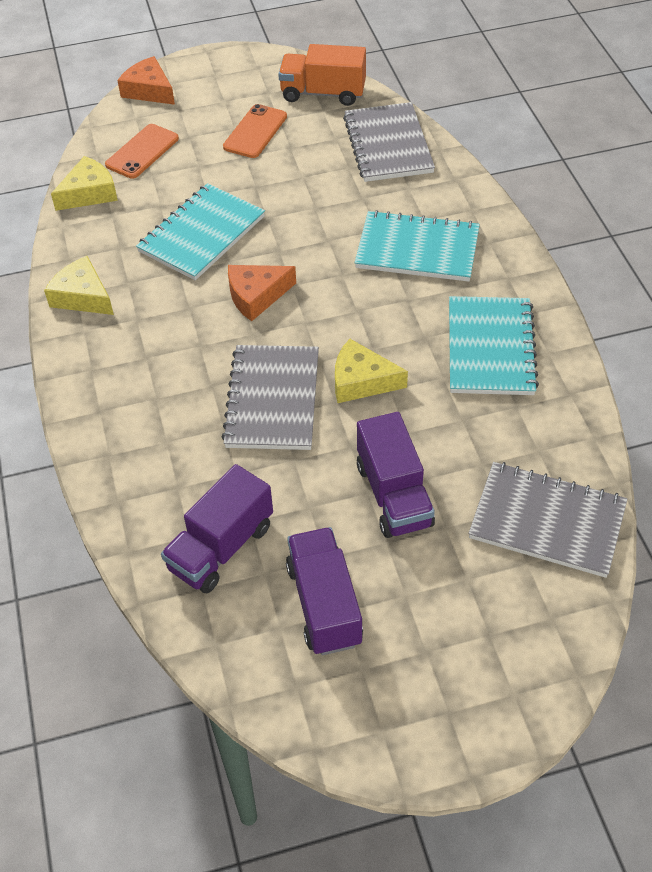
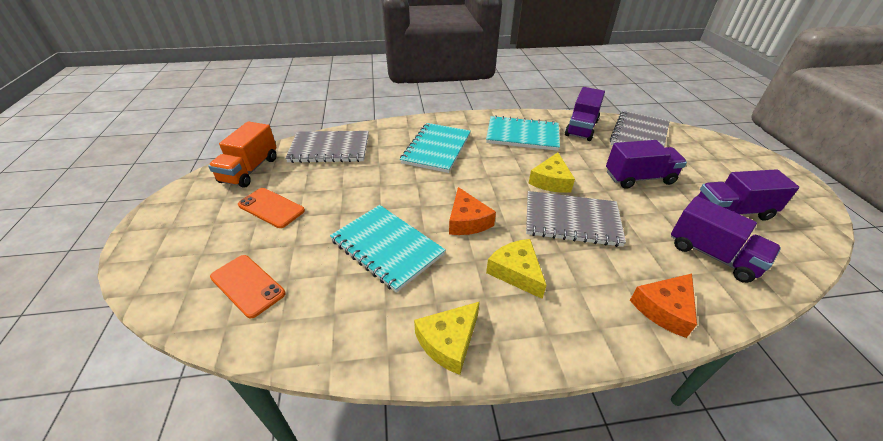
camera: 85 degrees left, 10 degrees down
yellow cheese [51,156,118,211] -> yellow cheese moved to [486,239,546,299]
orange cheese [117,56,175,105] -> orange cheese moved to [630,274,697,338]
none -> purple truck [565,87,605,141]

